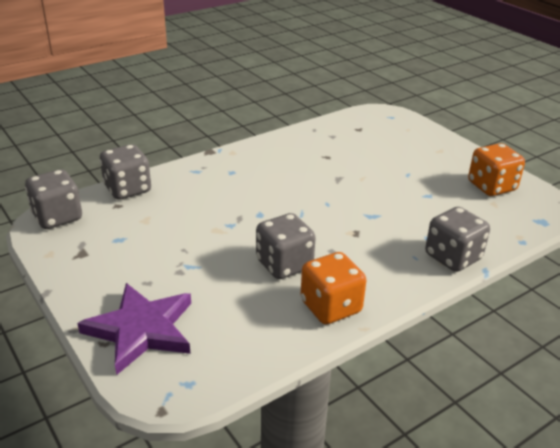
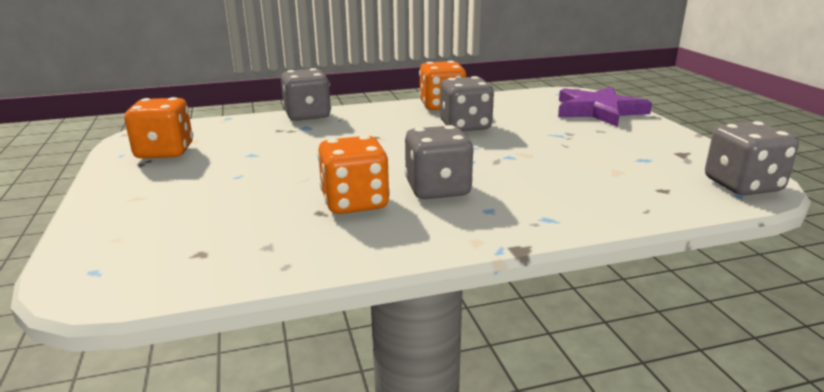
camera: 160 degrees left, 10 degrees down
grey dice [100,144,151,199] -> grey dice moved to [405,125,474,199]
none -> orange dice [317,135,390,214]

